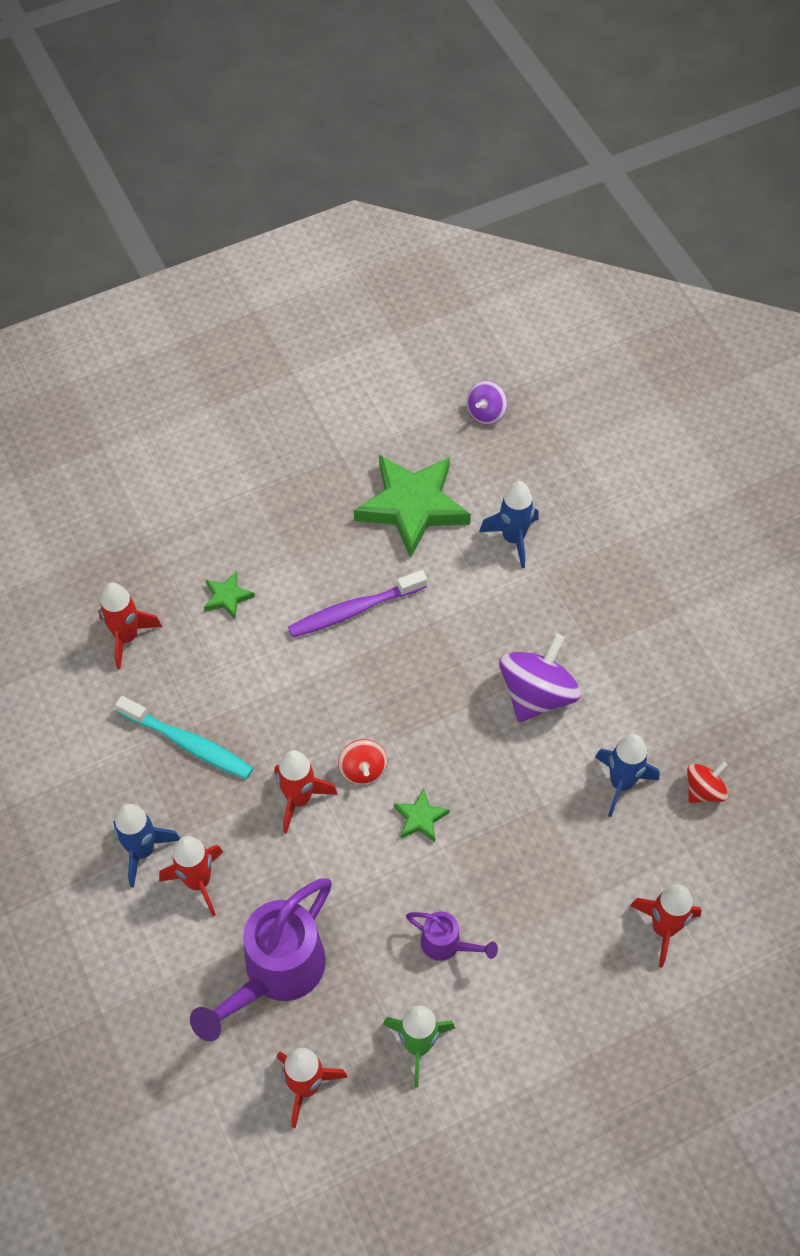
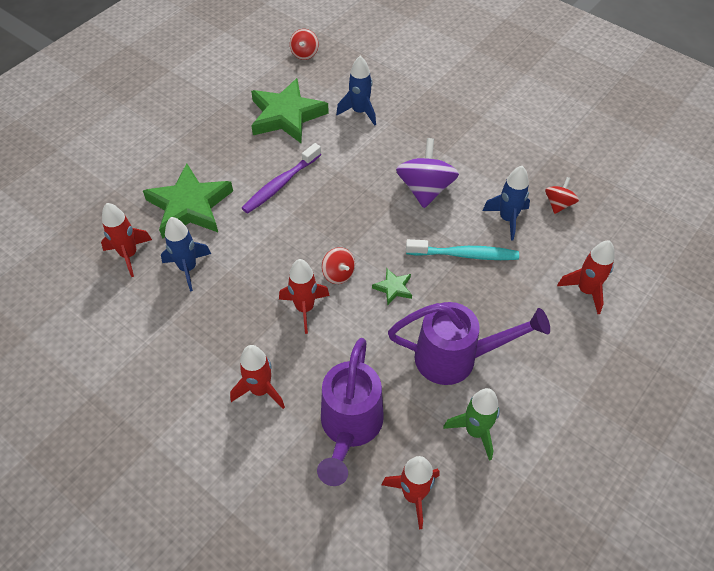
camera: 25 degrees left, 5 degrees down
blue rocket [114,804,181,888] -> blue rocket moved to [161,217,211,291]
turquoise toothbrush [115,696,253,779] -> turquoise toothbrush moved to [406,239,519,260]
green star [204,571,255,619] -> green star [143,163,233,239], size x2.29
purple watering can [406,911,498,961] -> purple watering can [388,302,550,385], size x2.02
purple spinning top [467,380,507,425] -> red spinning top [290,29,319,60]

